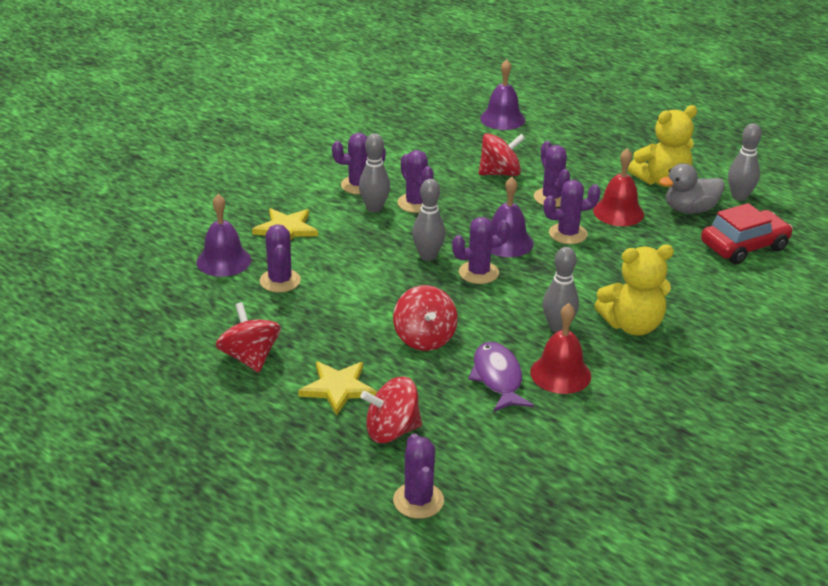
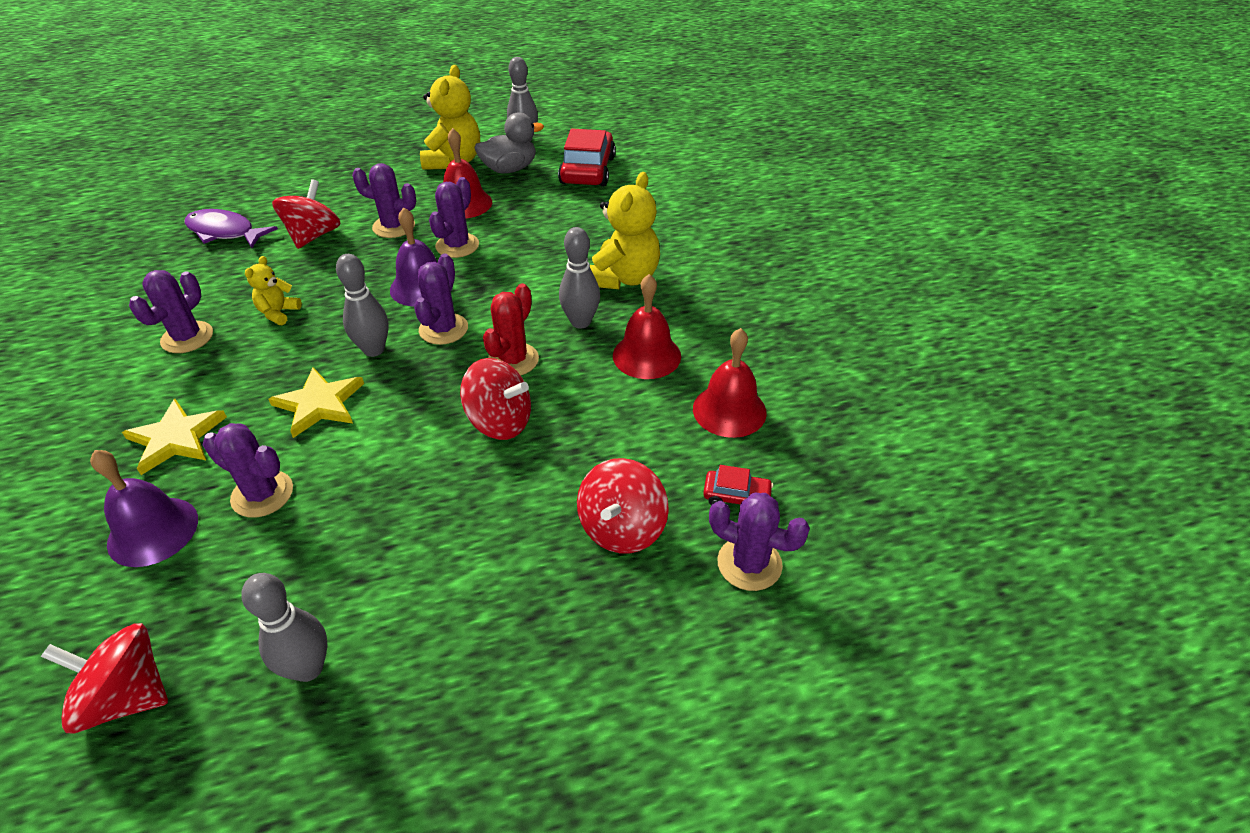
camera: 55 degrees left, 10 degrees up
red spinning top [216,302,281,373] -> red spinning top moved to [41,623,168,733]
yellow star [298,361,377,416] -> yellow star moved to [269,368,364,438]
grey bowling pin [359,133,390,212] -> grey bowling pin moved to [241,573,327,682]
purple cactus [397,150,434,213] -> yellow teddy bear [245,256,302,325]
purple fish [468,342,534,412] -> purple fish moved to [185,209,278,248]
purple bell [480,59,525,130] -> none
grey duck [659,163,724,214] -> grey duck turned 135 degrees counterclockwise [475,112,544,173]
none -> red cactus [483,283,539,375]
none -> red bell [693,328,767,438]
none -> red car [703,465,773,505]

